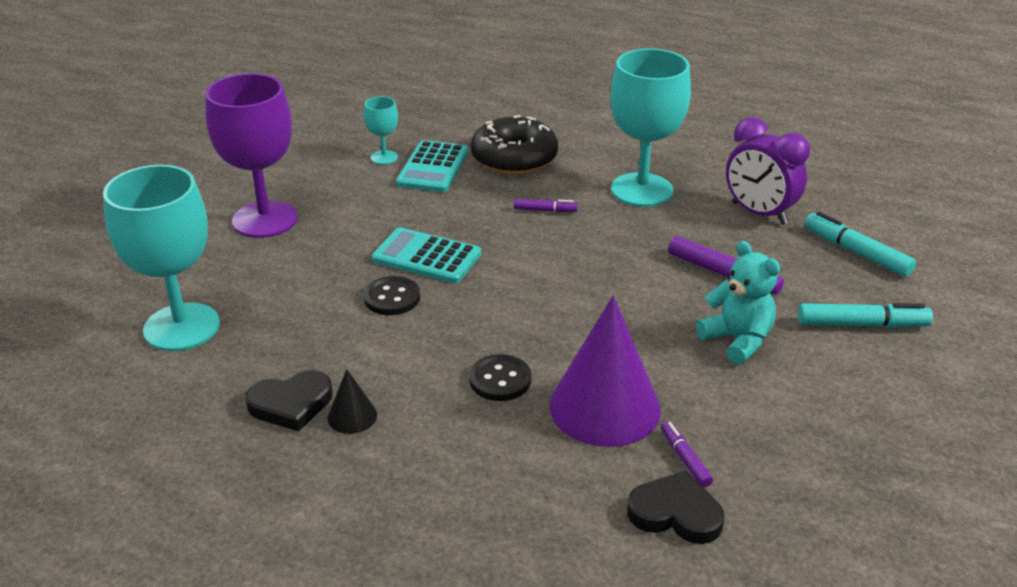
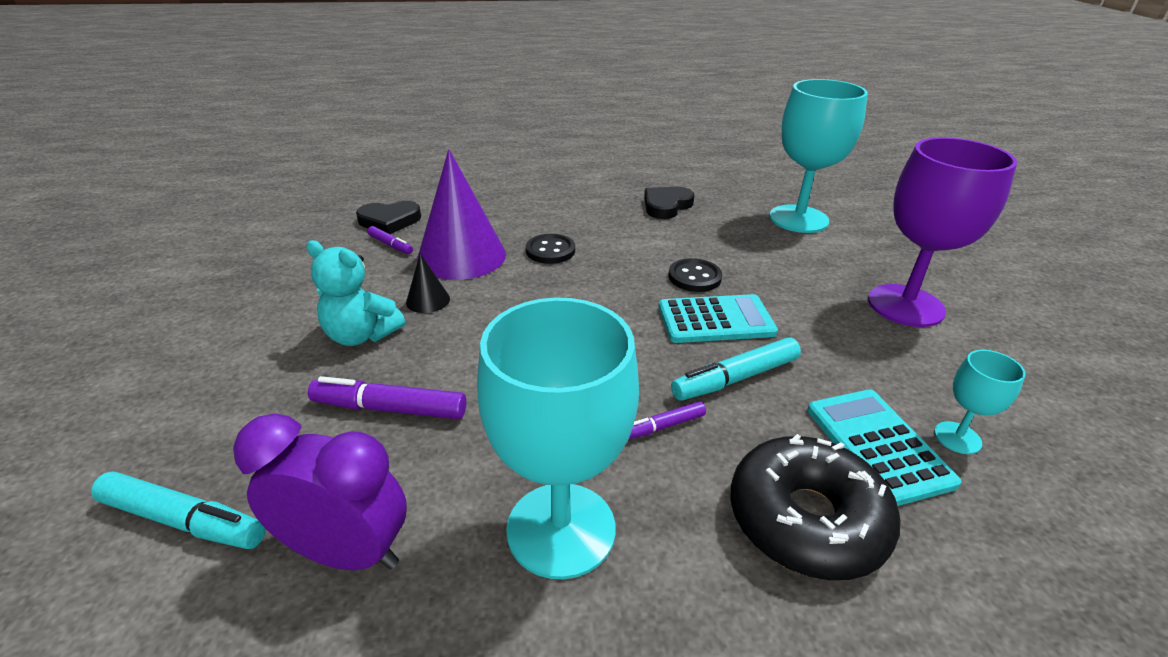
camera: 150 degrees right, 0 degrees up
black cone [327,369,377,434] -> black cone moved to [406,254,450,313]
turquoise marker [798,303,933,328] -> turquoise marker moved to [671,337,801,401]

